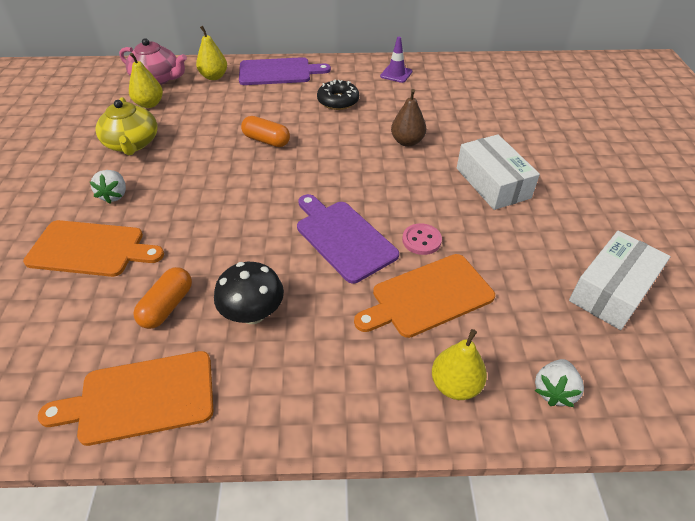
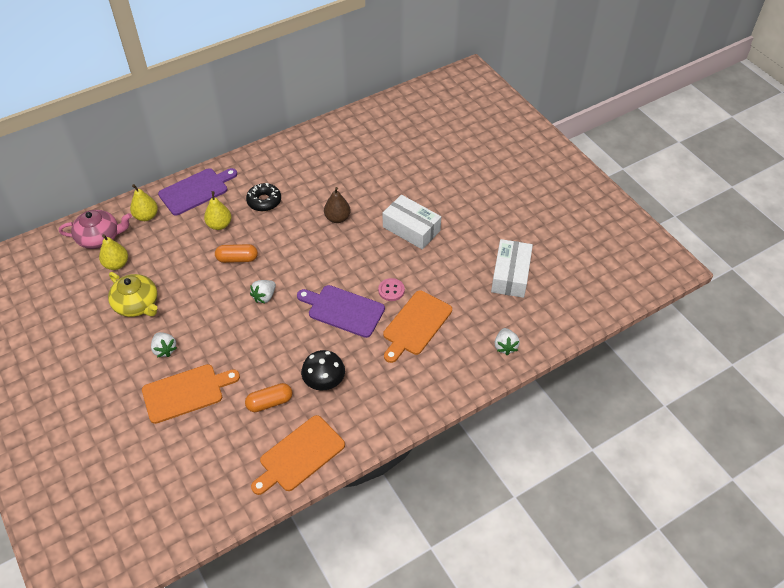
camera: 30 degrees left, 5 degrees up
orange capsule [133,267,192,329] -> orange capsule turned 75 degrees clockwise [245,383,292,412]
purple traffic cone [380,37,412,83] -> none
yellow pear [432,329,487,400] -> yellow pear moved to [204,191,232,230]
none -> white strawberry [250,280,276,303]

